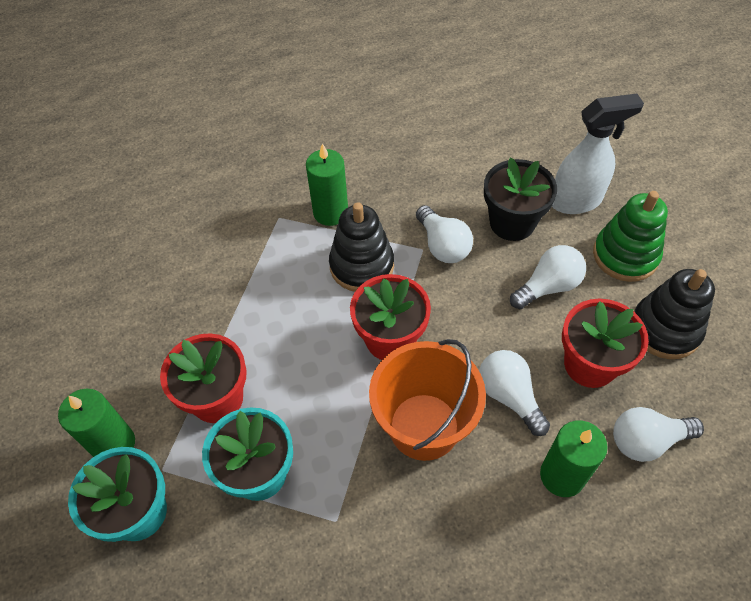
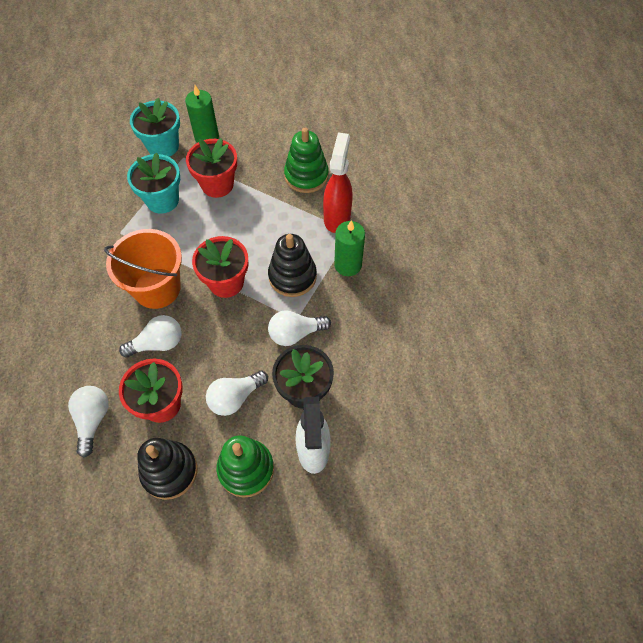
camera: 100 degrees right, 5 degrees up
white light bulb [510,245,586,309] -> white light bulb turned 75 degrees clockwise [206,371,268,416]
green candle [540,421,607,497] -> none
none -> green stacking toy [284,128,329,193]
none -> red spray bottle [323,132,353,233]

